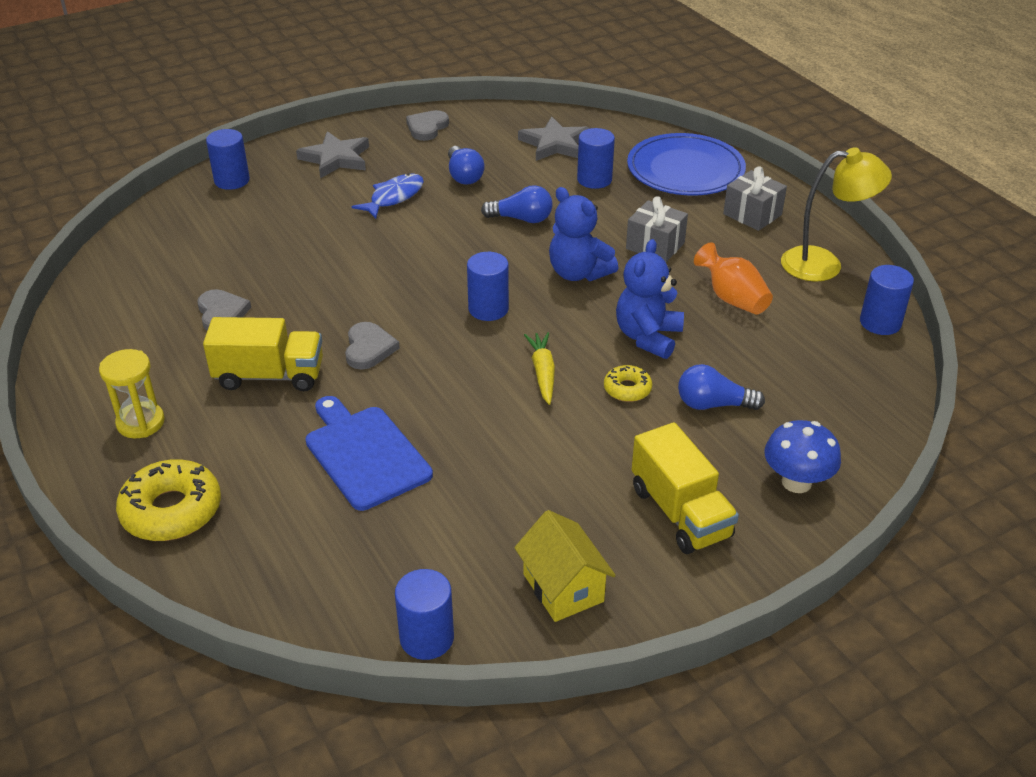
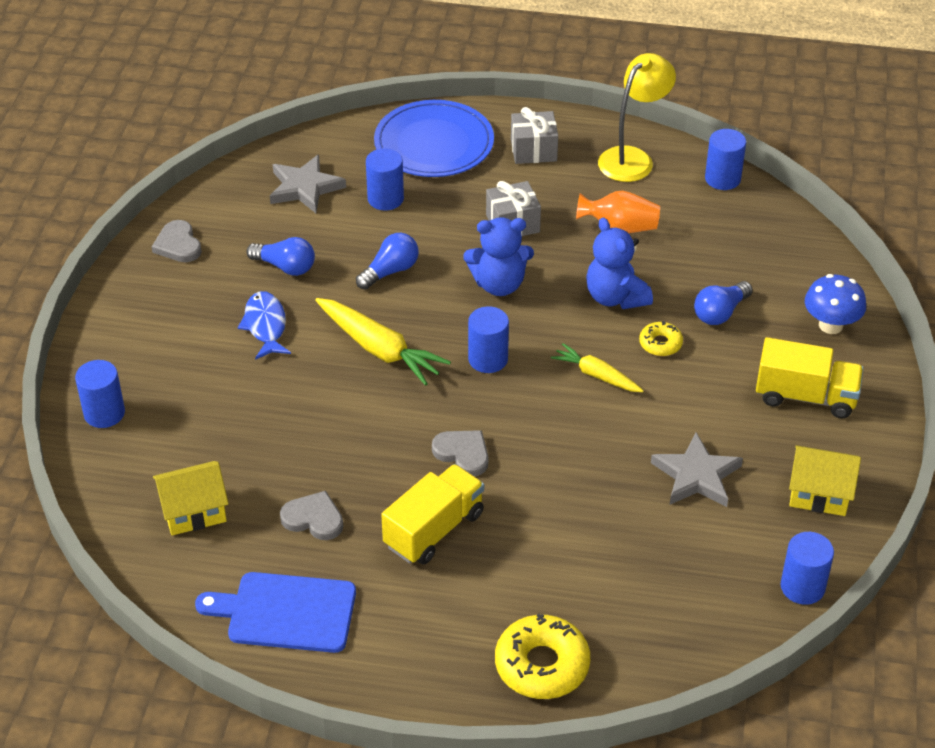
camera: 50 degrees left, 5 degrees up
yellow hourglass [99,349,165,438] -> none
grey star [296,131,369,178] -> grey star moved to [651,433,743,507]
blue cutting board [305,396,433,511] -> blue cutting board moved to [195,572,356,653]
none -> yellow house [153,461,229,535]
none -> yellow carrot [315,298,451,386]

